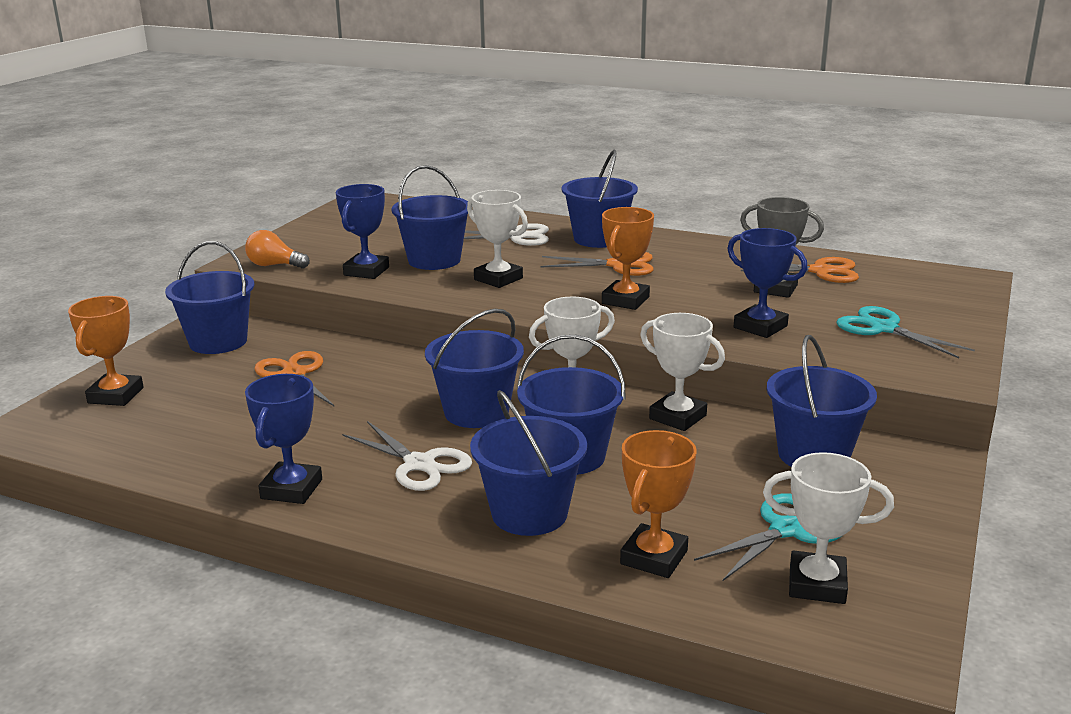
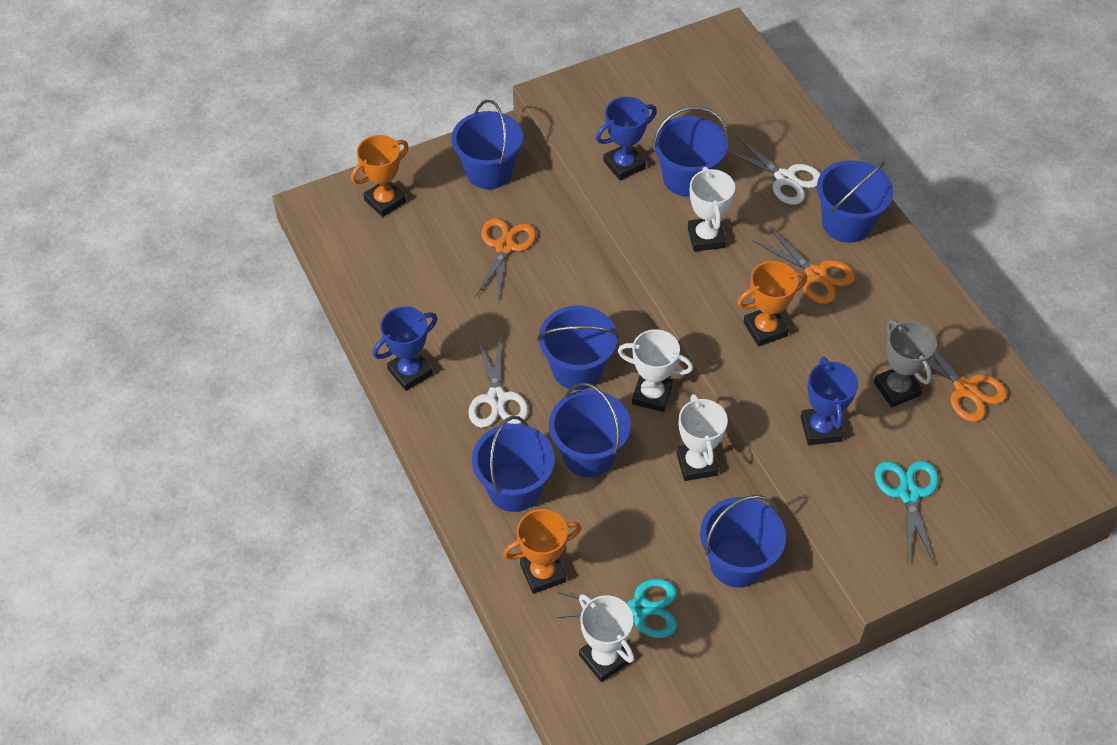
camera: 40 degrees right, 30 degrees up
orange light bulb [245,230,310,268] -> none

